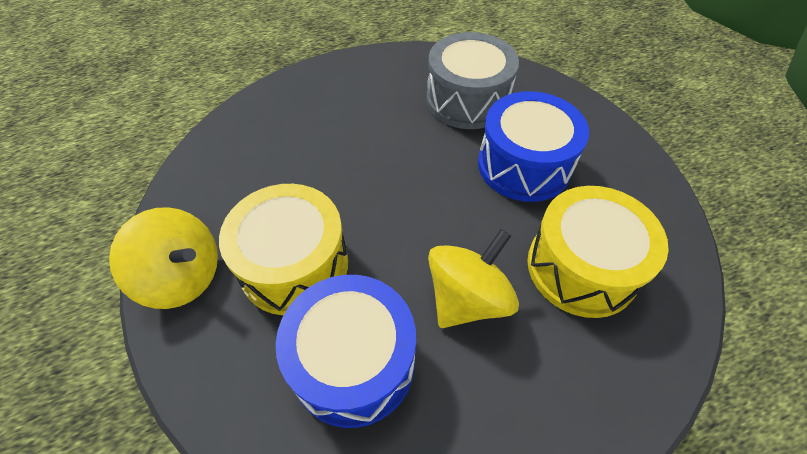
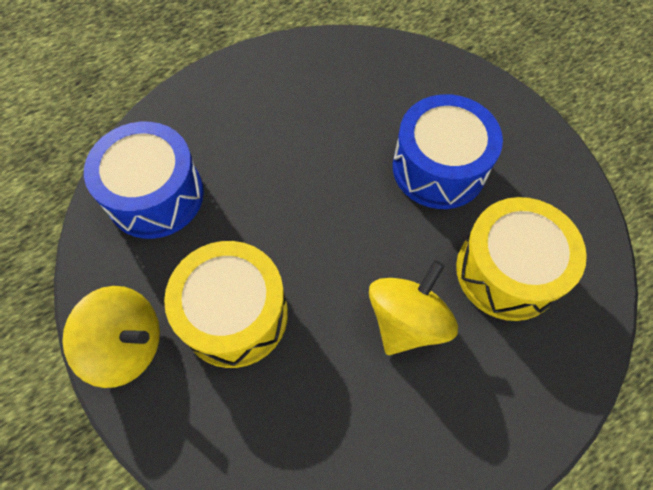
camera: 10 degrees left, 10 degrees up
blue drum [276,275,416,428] -> blue drum moved to [84,122,204,239]
grey drum [427,32,519,129] -> none

